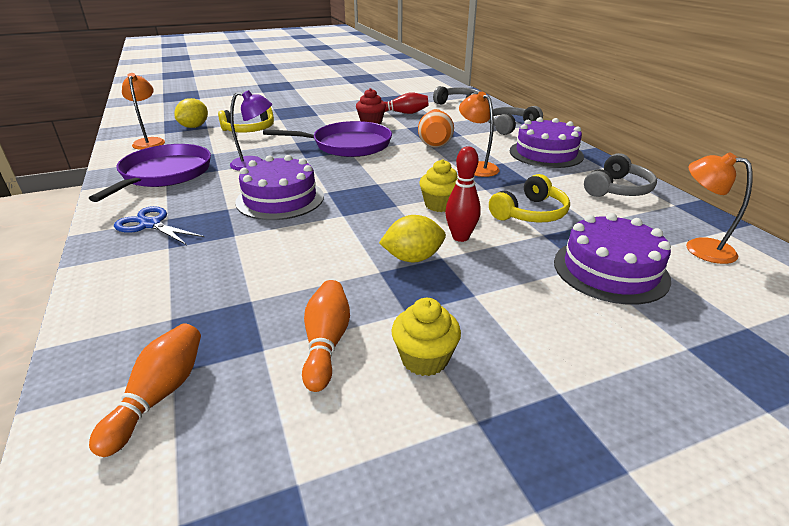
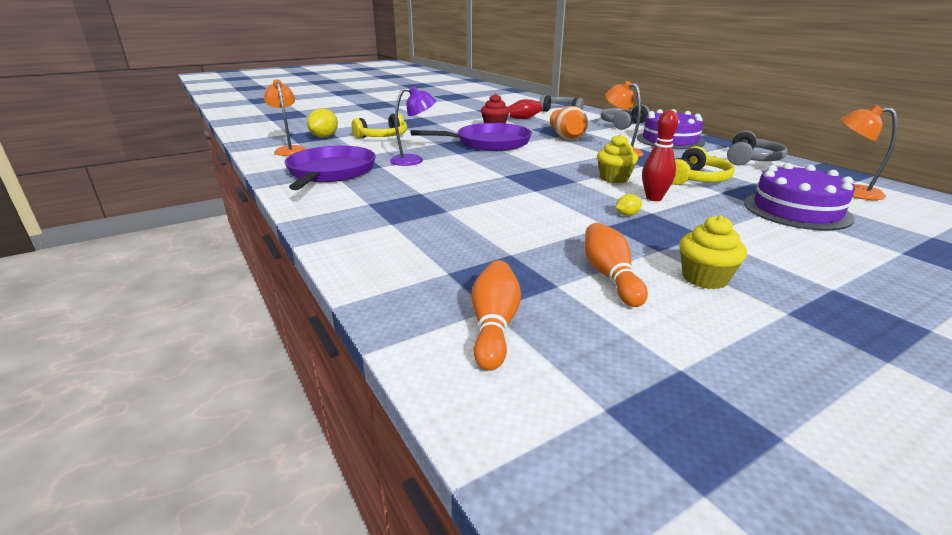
camera: 10 degrees left, 5 degrees down
blue scissors [114,206,204,245] -> none
purple cake [235,155,324,220] -> none
yellow lemon [379,215,446,262] -> yellow lemon [616,194,642,216], size x0.50

